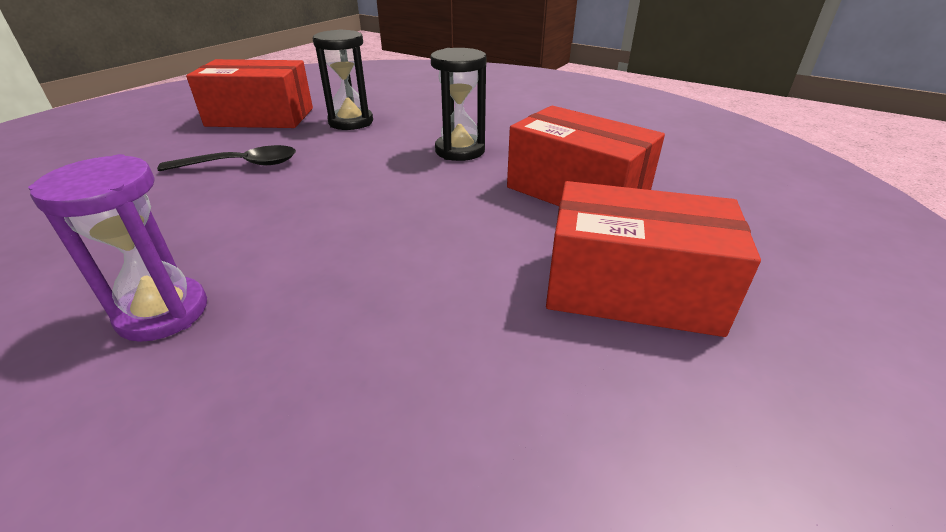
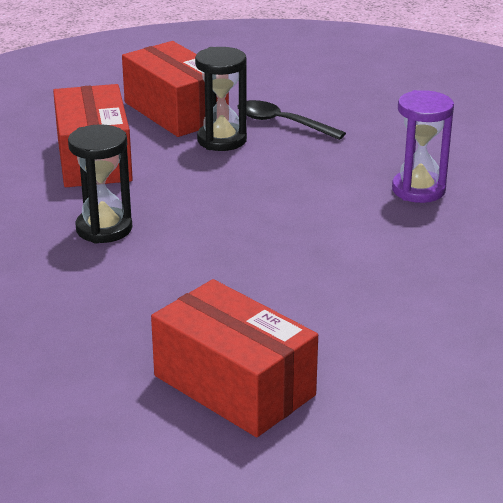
camera: 140 degrees left, 5 degrees down
black spoon [157,145,296,171] -> black spoon moved to [237,100,346,140]
black hourglass [313,29,373,130] -> black hourglass moved to [195,47,247,151]

